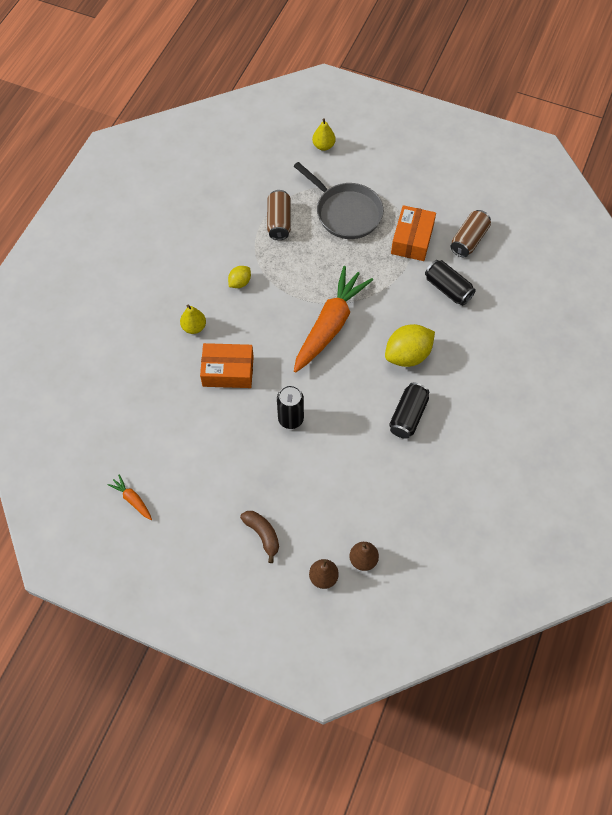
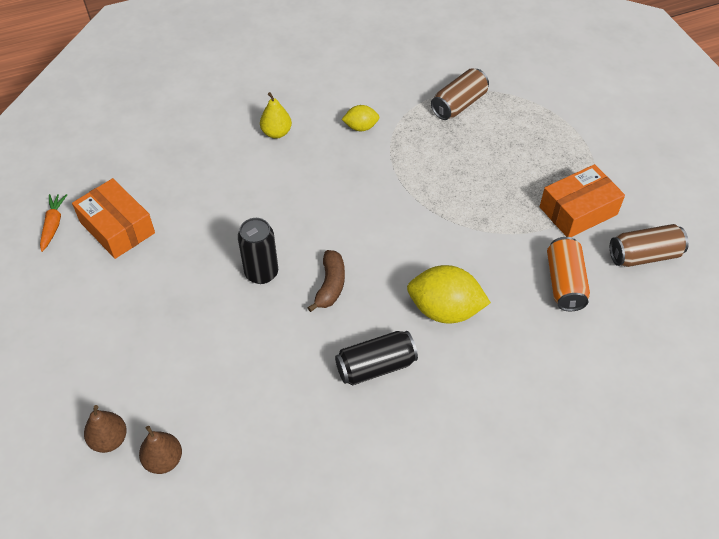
camera: 45 degrees right, 10 degrees down
orange box [200,343,254,388] -> orange box moved to [72,178,155,259]
brown banana [240,511,279,563] -> brown banana moved to [307,250,345,312]
grey pan [293,162,384,239] -> none
orange carrot [294,266,373,373] -> none
yellow pear [312,118,336,151] -> none
black can [425,260,476,306] -> orange can [547,237,590,311]

